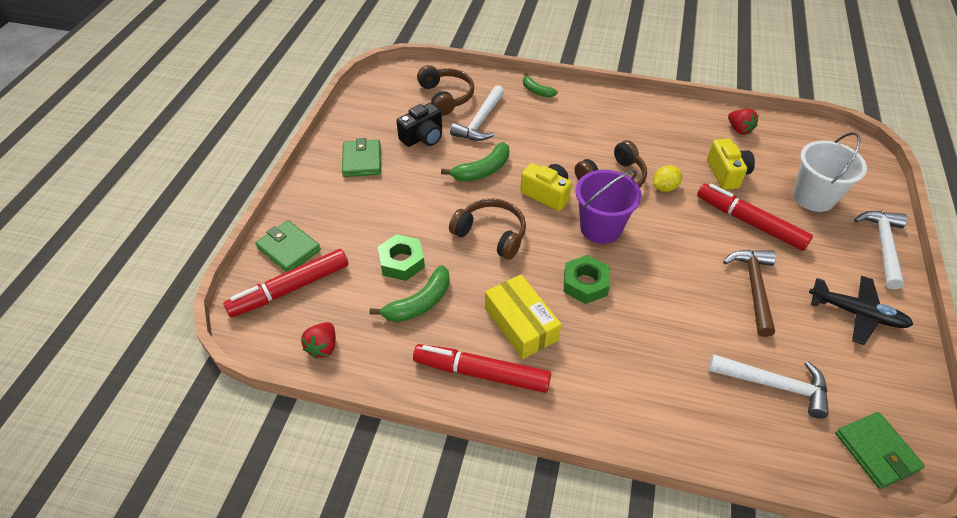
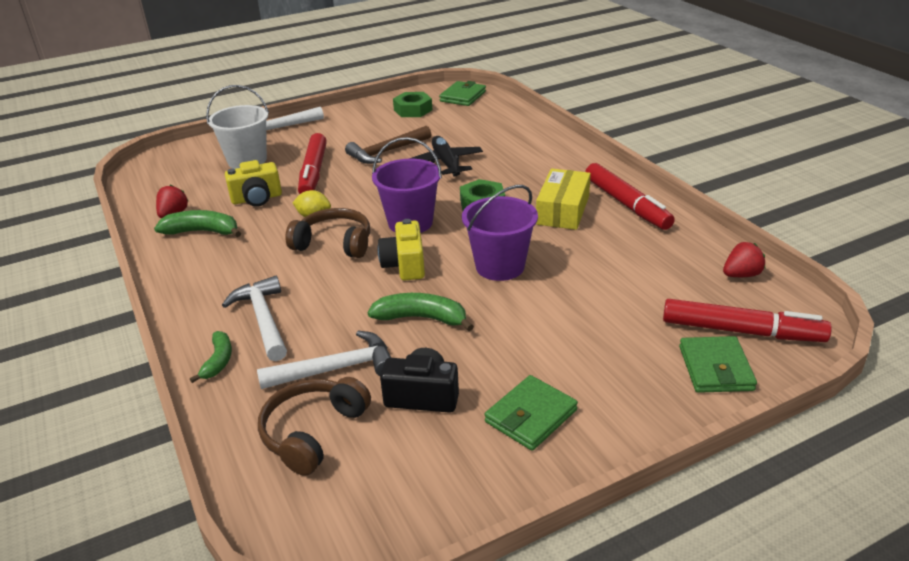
camera: 130 degrees left, 15 degrees down
green banana [370,265,450,322] -> green banana moved to [154,210,241,237]
green nut [378,234,425,281] -> green nut moved to [393,92,432,117]
brown headphones [449,198,526,260] -> purple bucket [462,185,538,281]
yellow camera [707,138,755,190] -> yellow camera turned 150 degrees counterclockwise [225,160,282,207]
white hammer [708,354,829,419] -> white hammer moved to [222,276,287,361]
black plane [809,276,913,345] -> black plane moved to [409,136,483,177]

